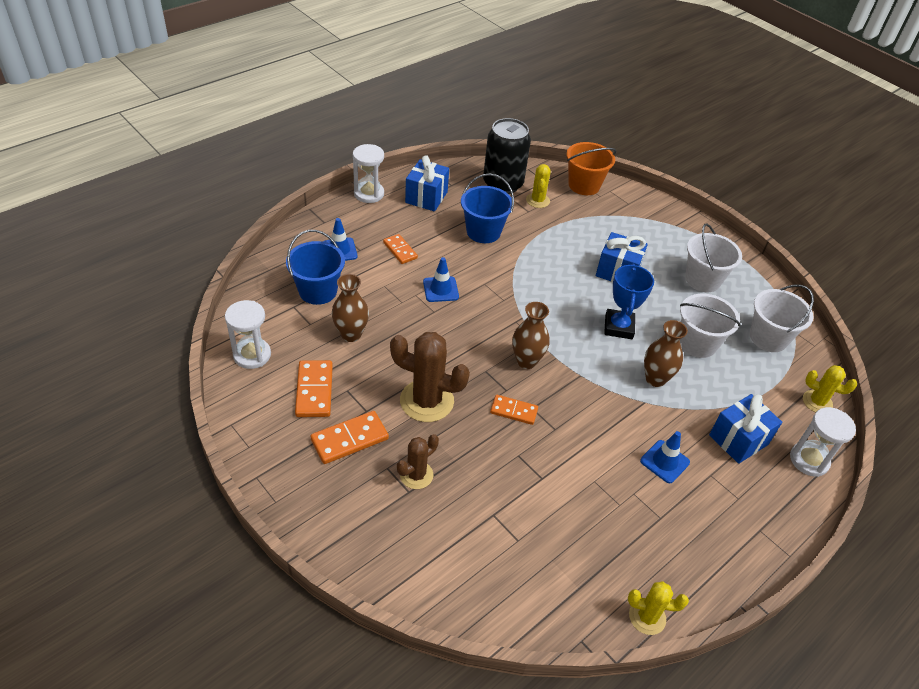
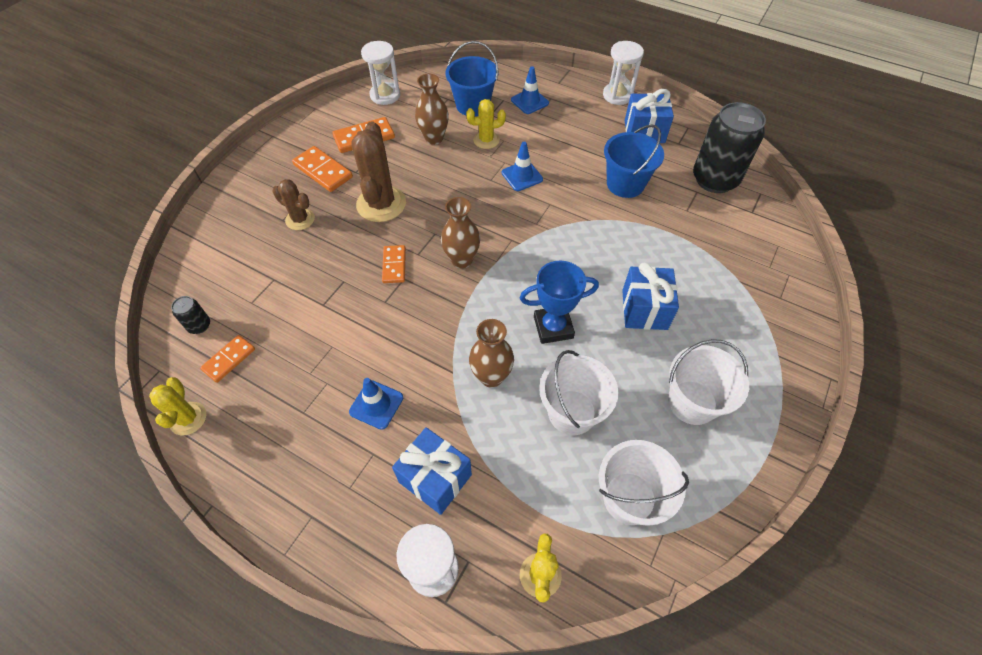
camera: 75 degrees right, 10 degrees up
orange domino [383,234,418,264] -> orange domino moved to [200,335,255,383]
yellow cactus [526,164,551,208] -> yellow cactus moved to [466,99,506,149]
orange bucket [566,142,616,195] -> none
none -> black can [171,296,210,334]

